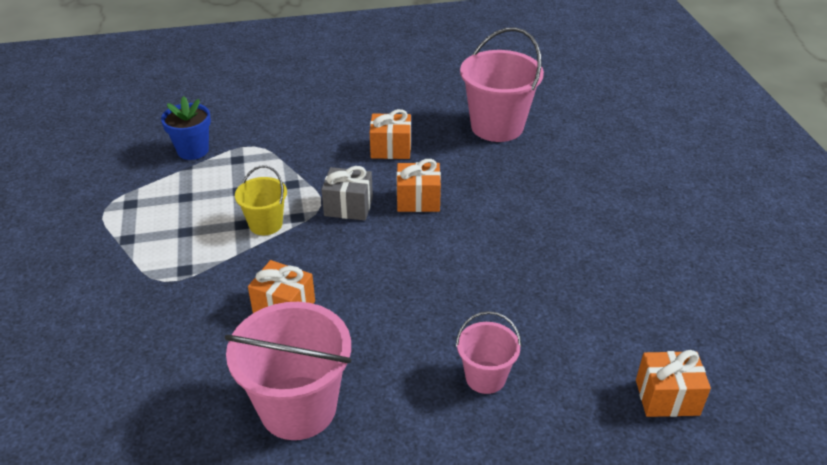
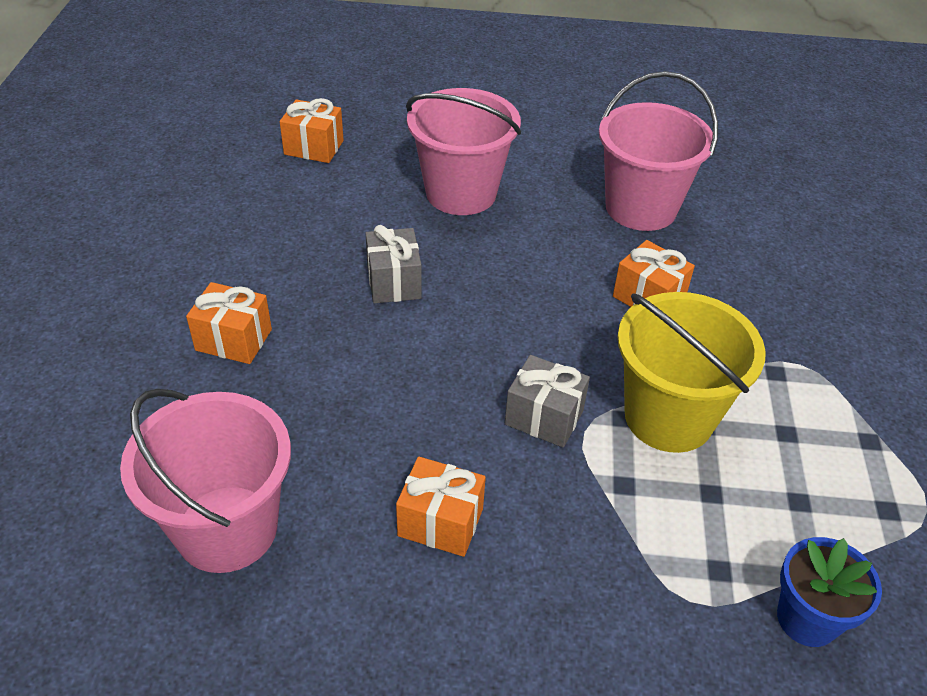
camera: 165 degrees left, 5 degrees up
yellow bucket [235,165,287,235] -> yellow bucket [617,292,766,453], size x1.83
orange gift [397,159,441,212] -> orange gift moved to [186,282,272,364]
pink bucket [456,311,522,394] -> pink bucket [406,88,521,215], size x1.83
none -> grey gift [365,225,422,303]

